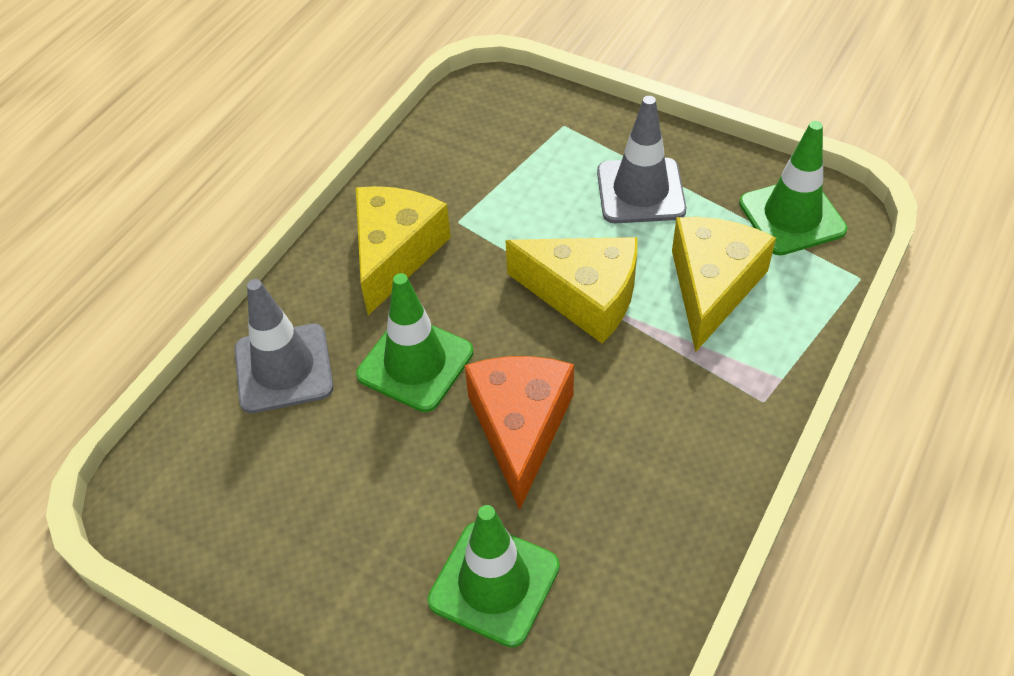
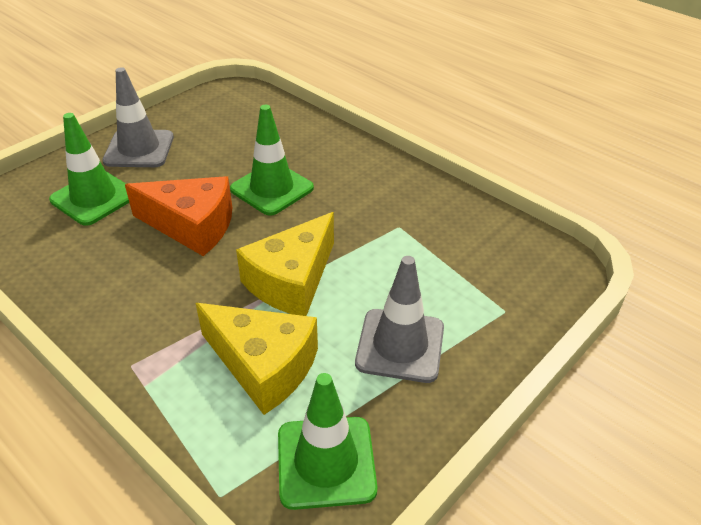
camera: 100 degrees right, 10 degrees down
grey traffic cone [235,279,333,413] -> grey traffic cone moved to [102,67,174,167]
yellow cheese [356,186,451,315] -> none

